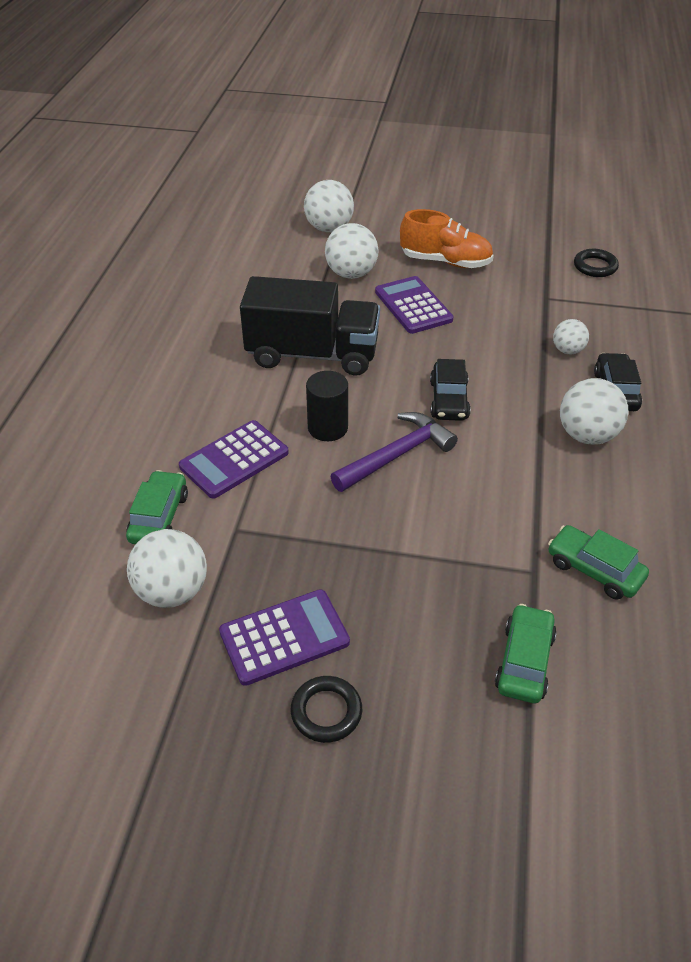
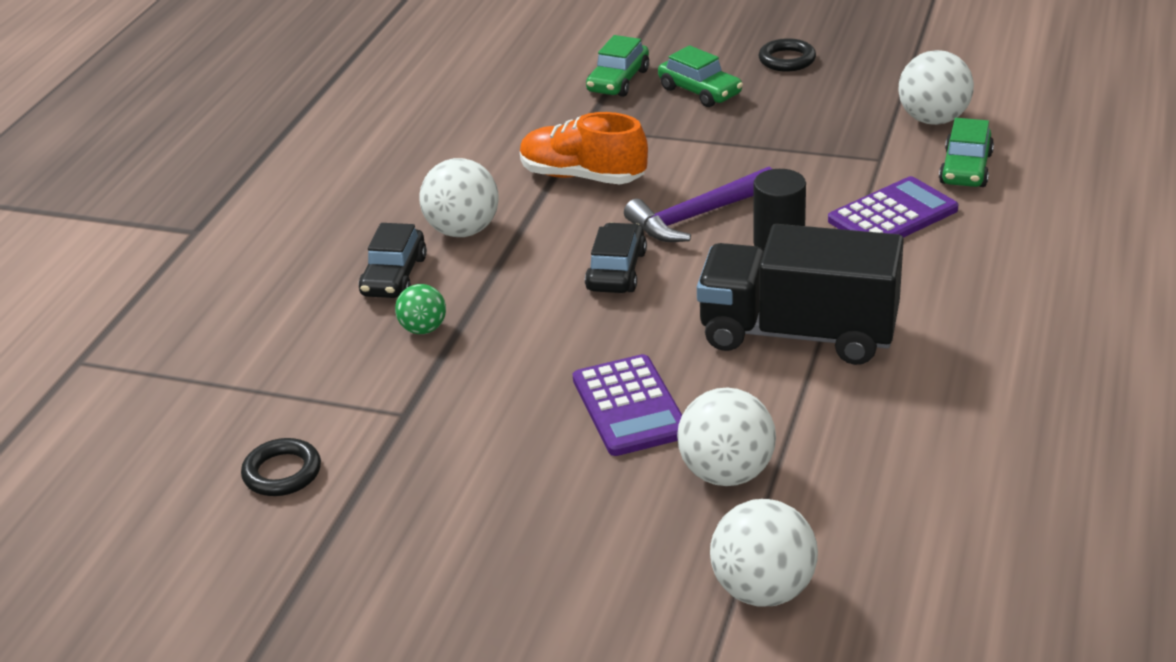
camera: 170 degrees left, 10 degrees down
purple calculator [219,589,350,686] -> none
orange shoe [400,209,494,268] -> orange shoe moved to [520,112,648,184]
green car [548,525,649,600] -> green car moved to [658,45,743,107]
white ball [553,319,589,354] -> green ball [395,284,446,334]

